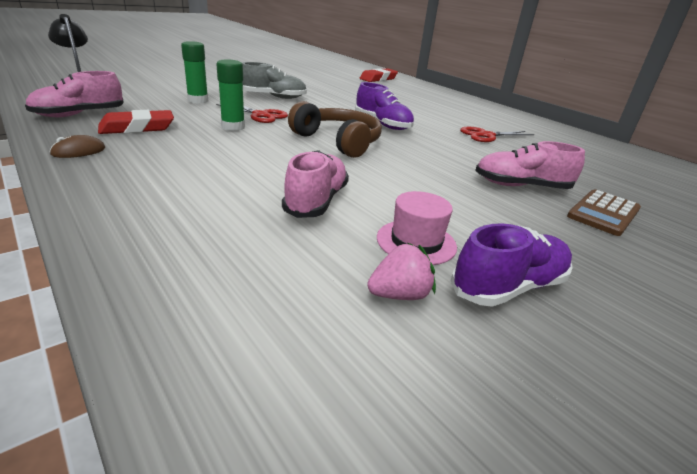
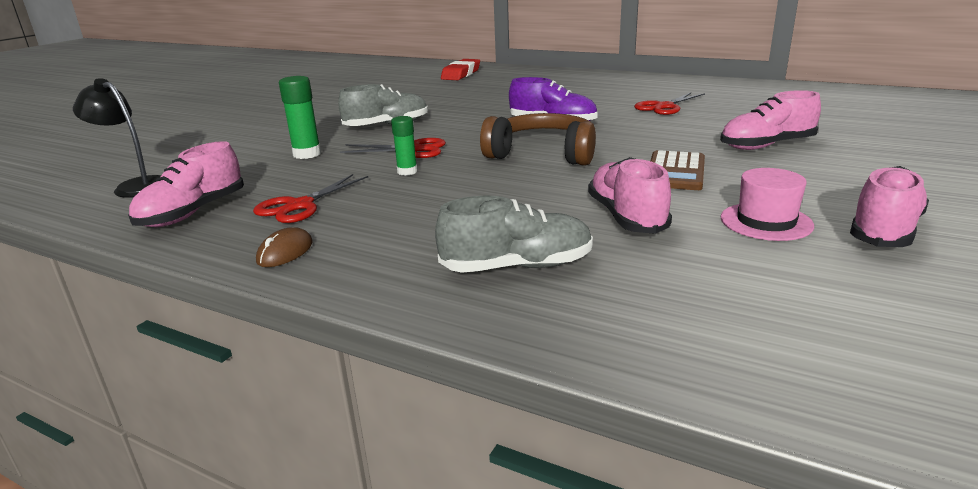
camera: 20 degrees left, 5 degrees down
red eraser [98,110,174,134] -> red scissors [253,174,368,223]
green glue stick [216,60,245,131] -> green glue stick [391,116,417,176], size x0.66
pink strawberry [367,242,436,300] -> none
purple shoe [451,223,573,307] -> pink shoe [850,166,929,247]
brown calculator [567,189,641,236] -> brown calculator moved to [650,150,705,190]
none -> grey shoe [435,196,593,273]

